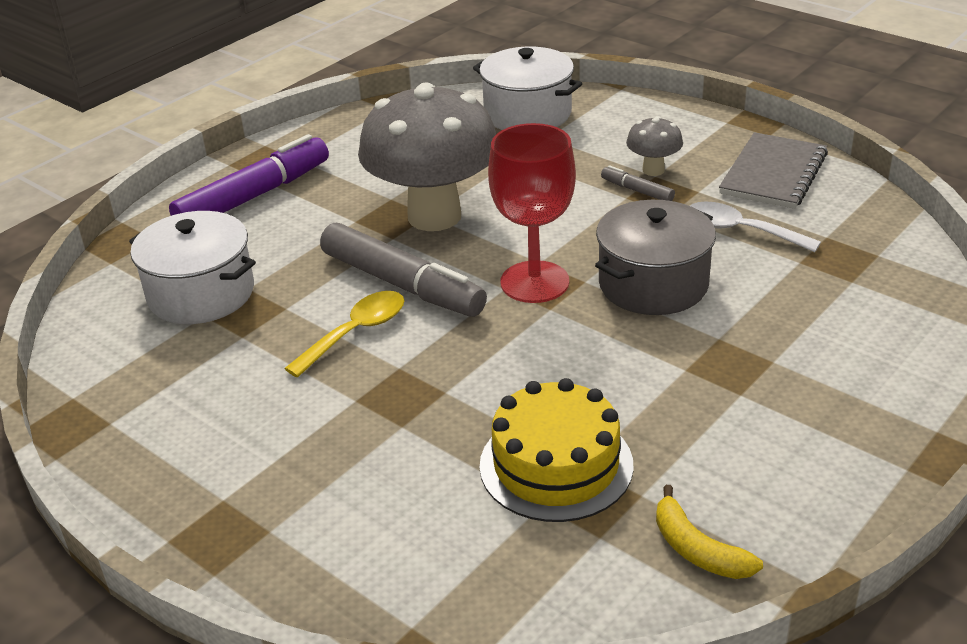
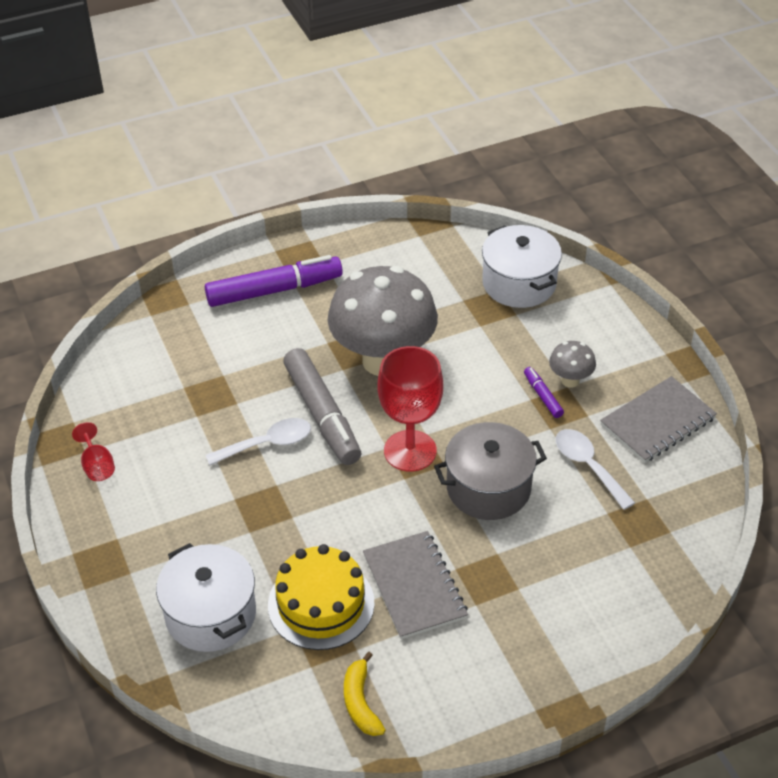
camera: 25 degrees right, 10 degrees up
white pot [129,211,256,324] -> white pot moved to [156,543,256,652]
yellow spoon [284,291,404,378] -> white spoon [206,418,311,465]
grey marker [601,165,675,201] -> purple marker [524,367,564,418]
none -> red goblet [72,422,115,481]
none -> grey notebook [363,531,468,639]

